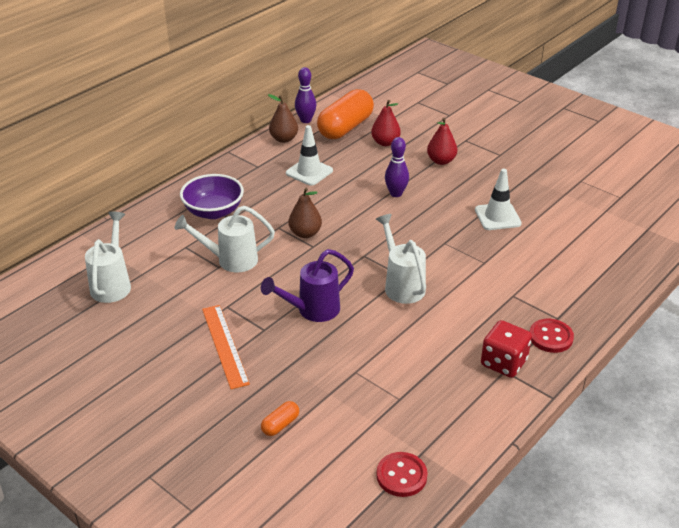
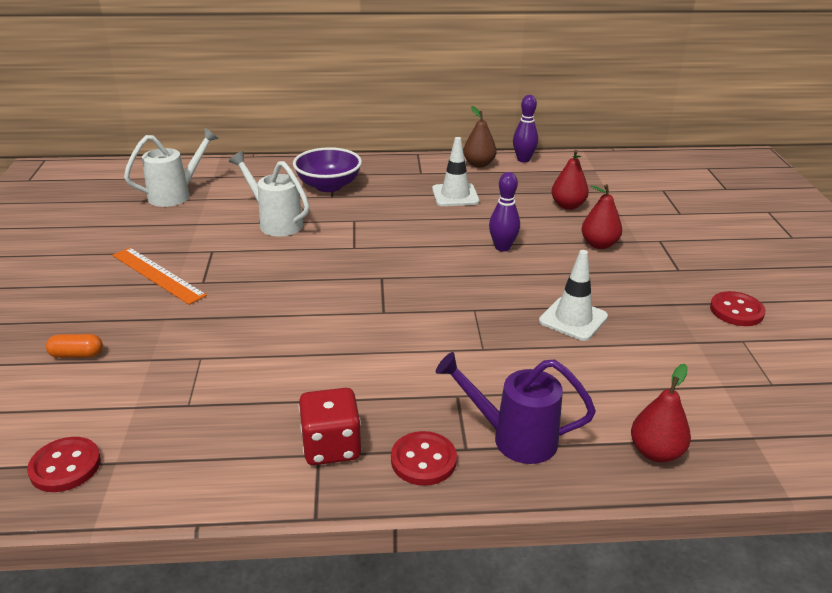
camera: 45 degrees right, 5 degrees down
orange ruler [202,305,250,389] -> orange ruler turned 75 degrees counterclockwise [112,247,207,305]
purple watering can [261,249,354,322] -> purple watering can moved to [436,352,596,464]
brown pear [288,188,322,238] -> none
orange capsule [317,89,374,139] -> none
white watering can [376,214,426,304] -> none
none -> red pear [631,364,691,463]
none -> red button [710,291,766,326]

